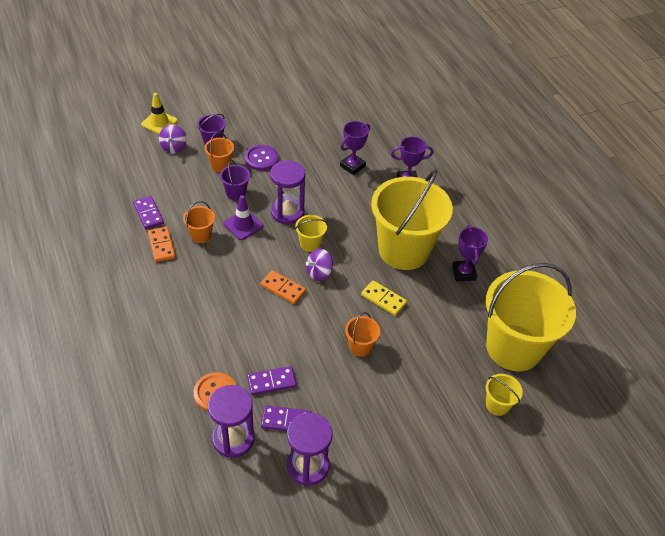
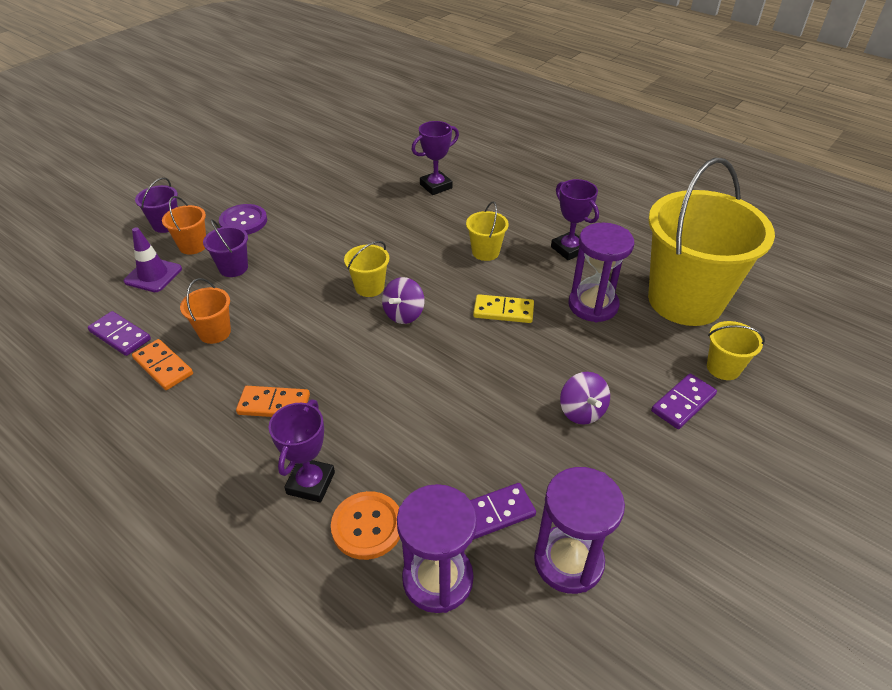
camera: 25 degrees left, 5 degrees down
yellow traffic cone [141,93,178,134] -> none
purple spinning top [159,124,187,154] -> purple spinning top moved to [560,372,610,425]
purple traffic cone [224,195,263,240] -> purple traffic cone moved to [124,227,182,292]
purple domino [247,366,297,395] -> purple domino moved to [651,373,717,429]
orange domino [260,270,306,304] -> orange domino moved to [236,386,310,417]
purple hourglass [270,160,306,224] -> purple hourglass moved to [568,222,634,322]
purple trophy [340,121,370,175] -> purple trophy moved to [269,400,335,503]
orange bucket [345,312,380,357] -> none
yellow bucket [371,169,453,270] -> yellow bucket [466,201,509,261], size x0.41

